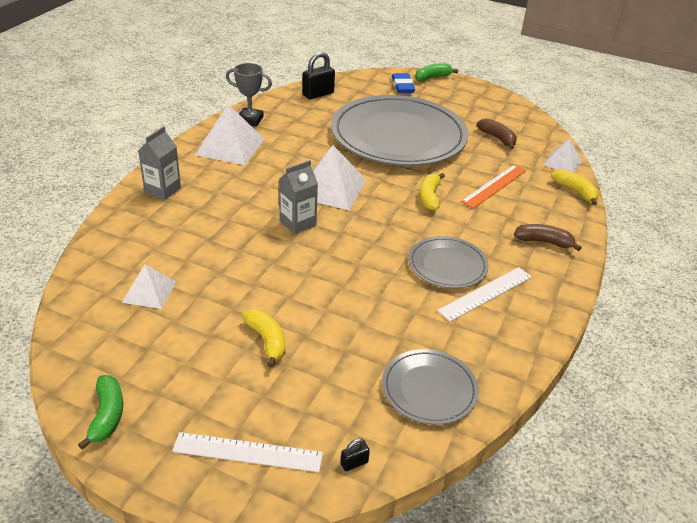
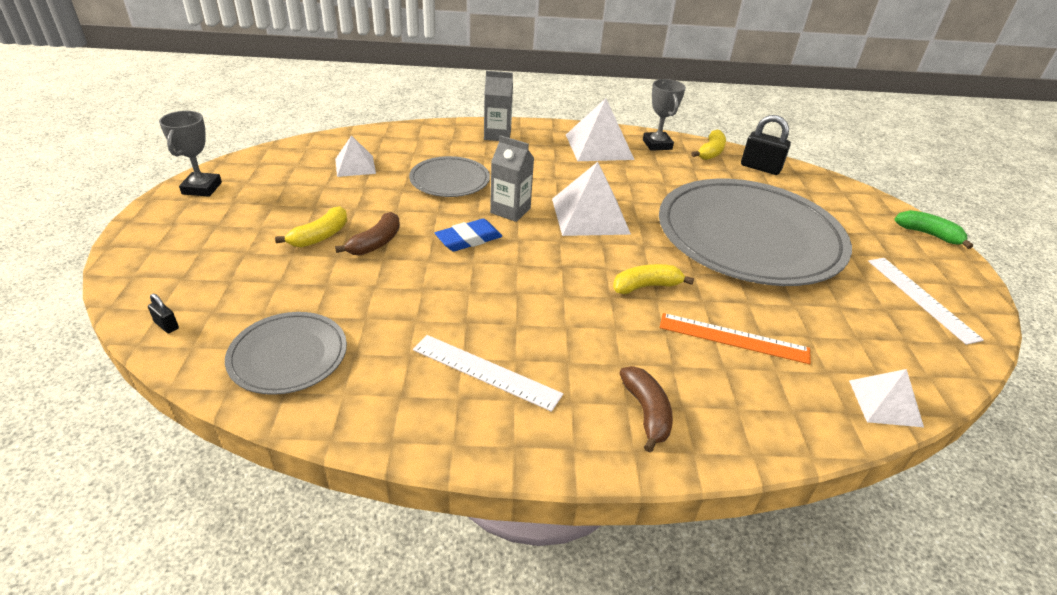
camera: 65 degrees right, 0 degrees up
green banana [78,375,123,450] -> grey trophy [159,111,222,197]
white ruler [172,432,323,472] -> white ruler moved to [868,258,984,345]
blue eraser [392,73,415,93] -> blue eraser moved to [435,219,502,252]
grey plate [408,236,489,288] -> grey plate moved to [409,156,490,197]
brown banana [476,118,517,149] -> brown banana moved to [335,212,400,255]
yellow banana [551,169,599,205] -> yellow banana moved to [691,130,726,160]

